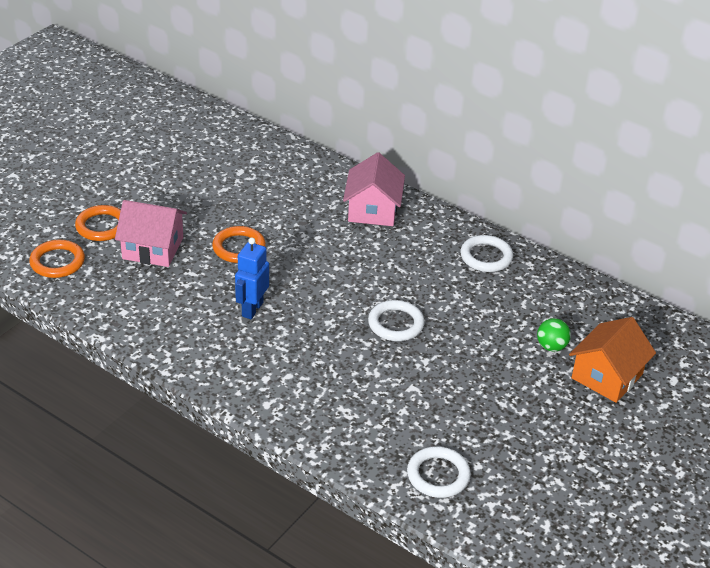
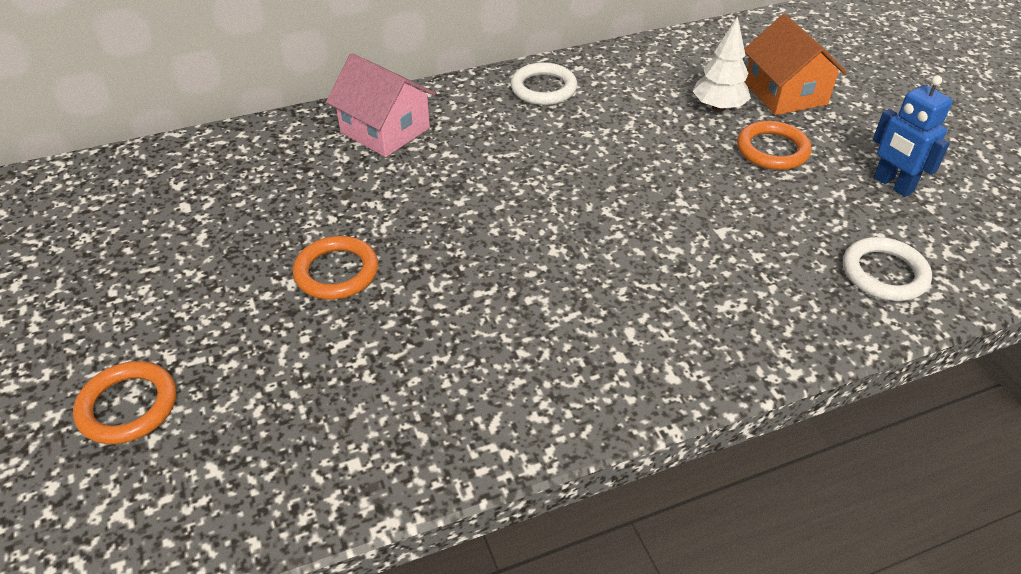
camera: 55 degrees left, 5 degrees up
orange ring [29,240,85,278] -> orange ring moved to [737,121,812,170]
pink house [115,200,187,267] -> none
blue robot [235,238,269,319] -> blue robot moved to [873,75,953,197]
white ring [368,300,425,341] -> none
green ball [537,318,571,352] -> white tree [693,16,751,111]

